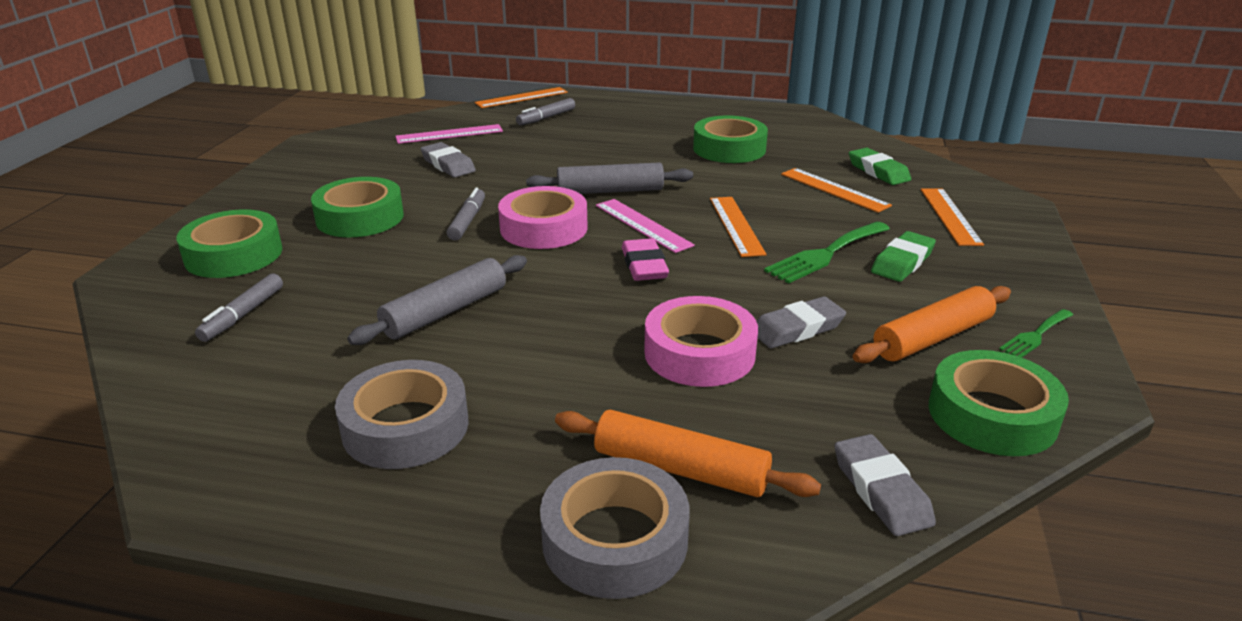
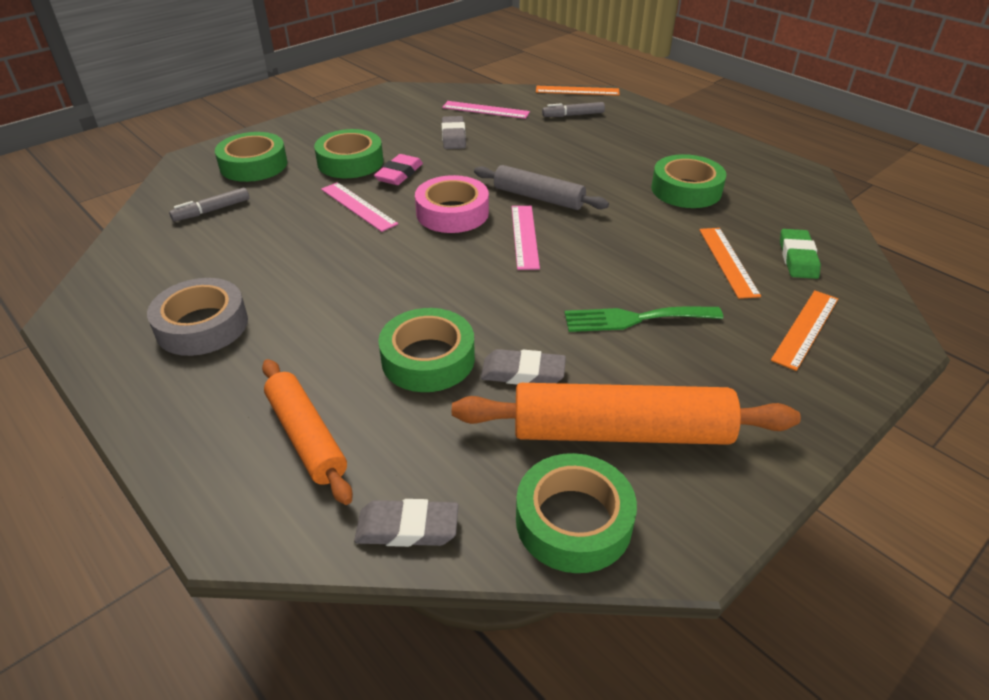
camera: 35 degrees right, 10 degrees up
grey rolling pin [347,255,527,345] -> none
grey marker [447,188,485,241] -> none
grey tape [540,457,690,599] -> none
pink eraser [622,238,669,281] -> pink eraser moved to [374,154,423,185]
pink tape [644,296,758,387] -> green tape [378,308,475,392]
orange ruler [710,197,766,257] -> none
grey eraser [835,434,936,536] -> grey eraser turned 75 degrees clockwise [354,499,458,547]
orange rolling pin [853,286,1011,363] -> orange rolling pin [452,383,801,445], size x1.57
green eraser [871,231,936,282] -> none
green fork [999,309,1073,358] -> none
none -> pink ruler [321,182,398,232]

